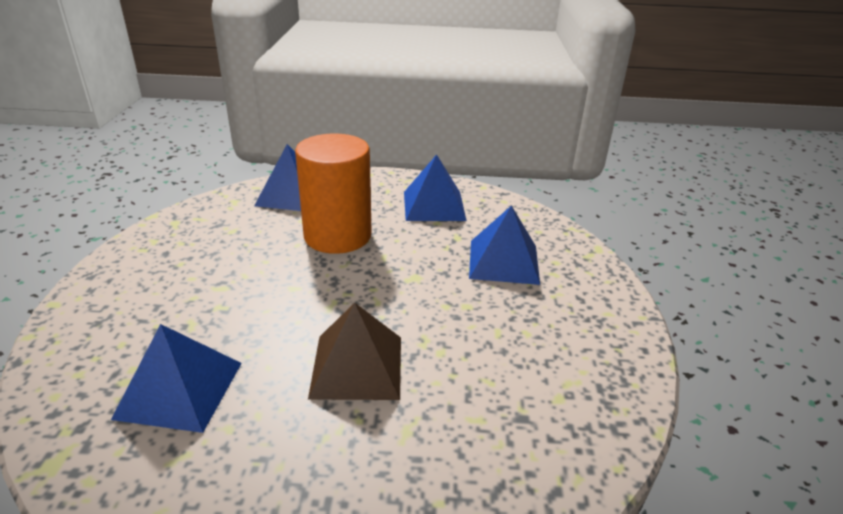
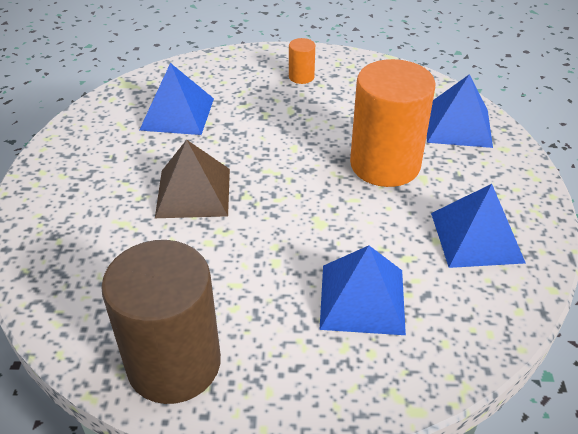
camera: 90 degrees right, 10 degrees up
none -> brown cylinder [101,240,221,404]
none -> orange cylinder [289,38,315,84]

